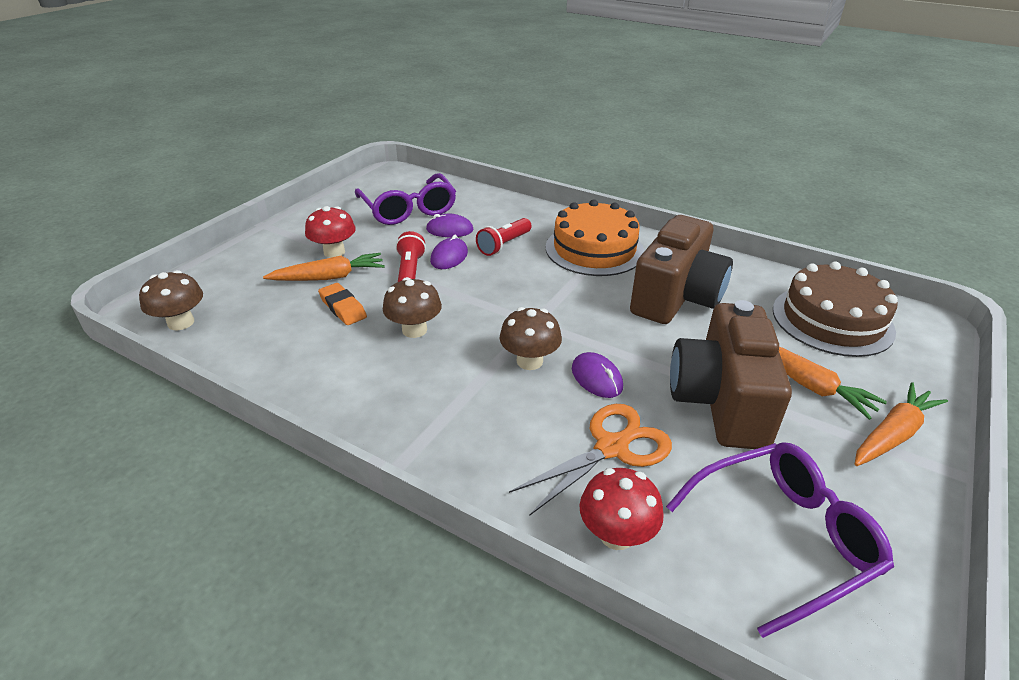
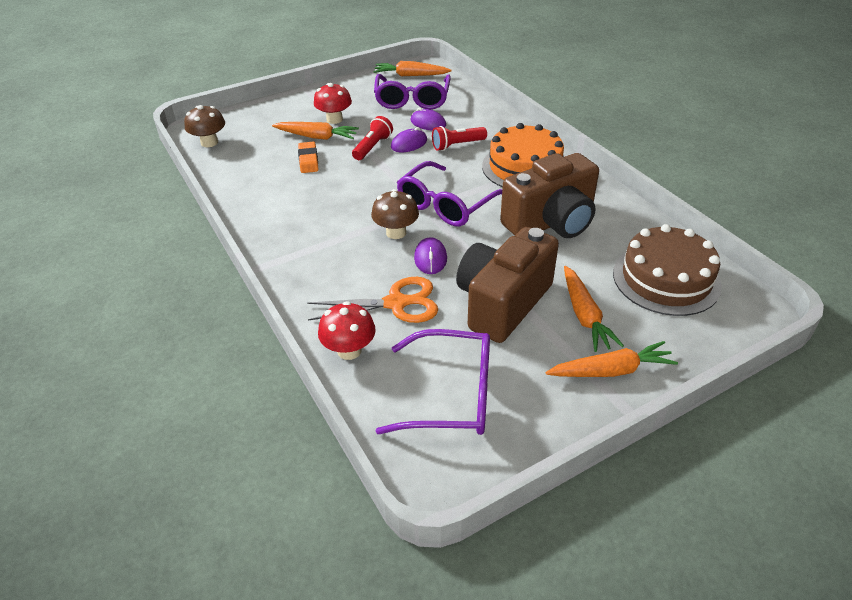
camera: 30 degrees right, 5 degrees up
brown mushroom [383,277,442,338] -> none
none -> orange carrot [373,61,452,76]
none -> purple glasses [397,161,502,226]

